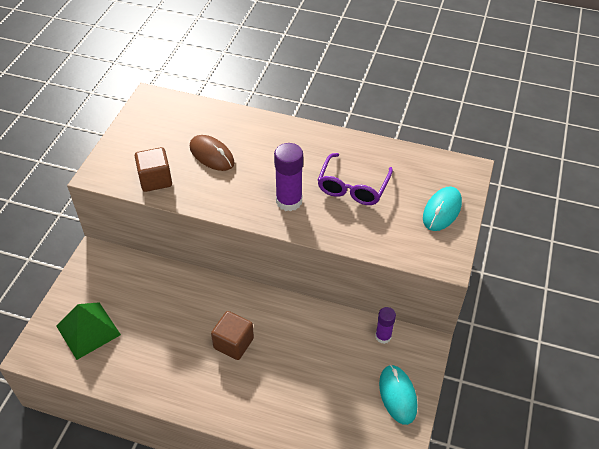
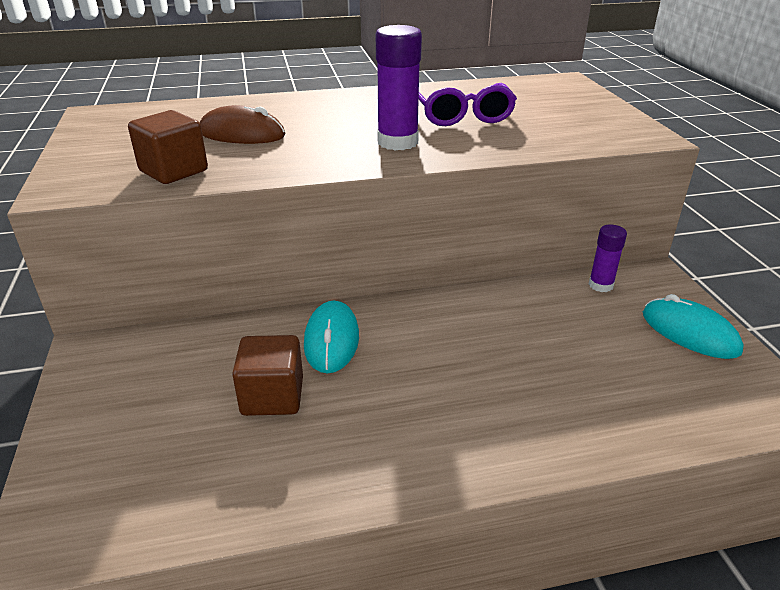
camera: 30 degrees left, 15 degrees down
green pyramid [56,302,121,360] -> none
brown cube [211,311,254,360] -> brown cube moved to [232,335,303,416]
turquoise mouse [423,186,462,231] -> turquoise mouse moved to [304,301,359,373]

